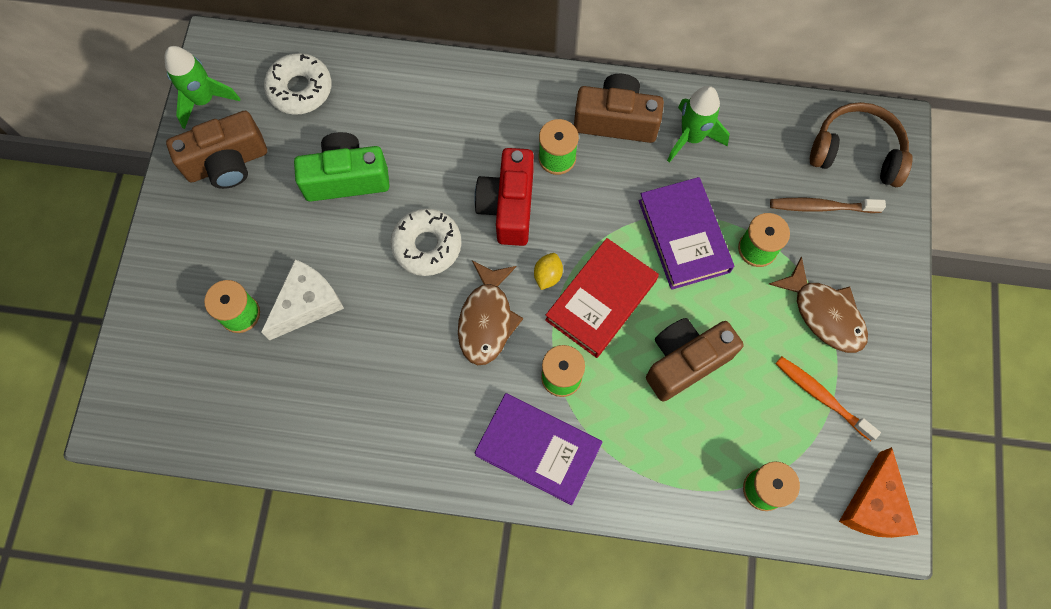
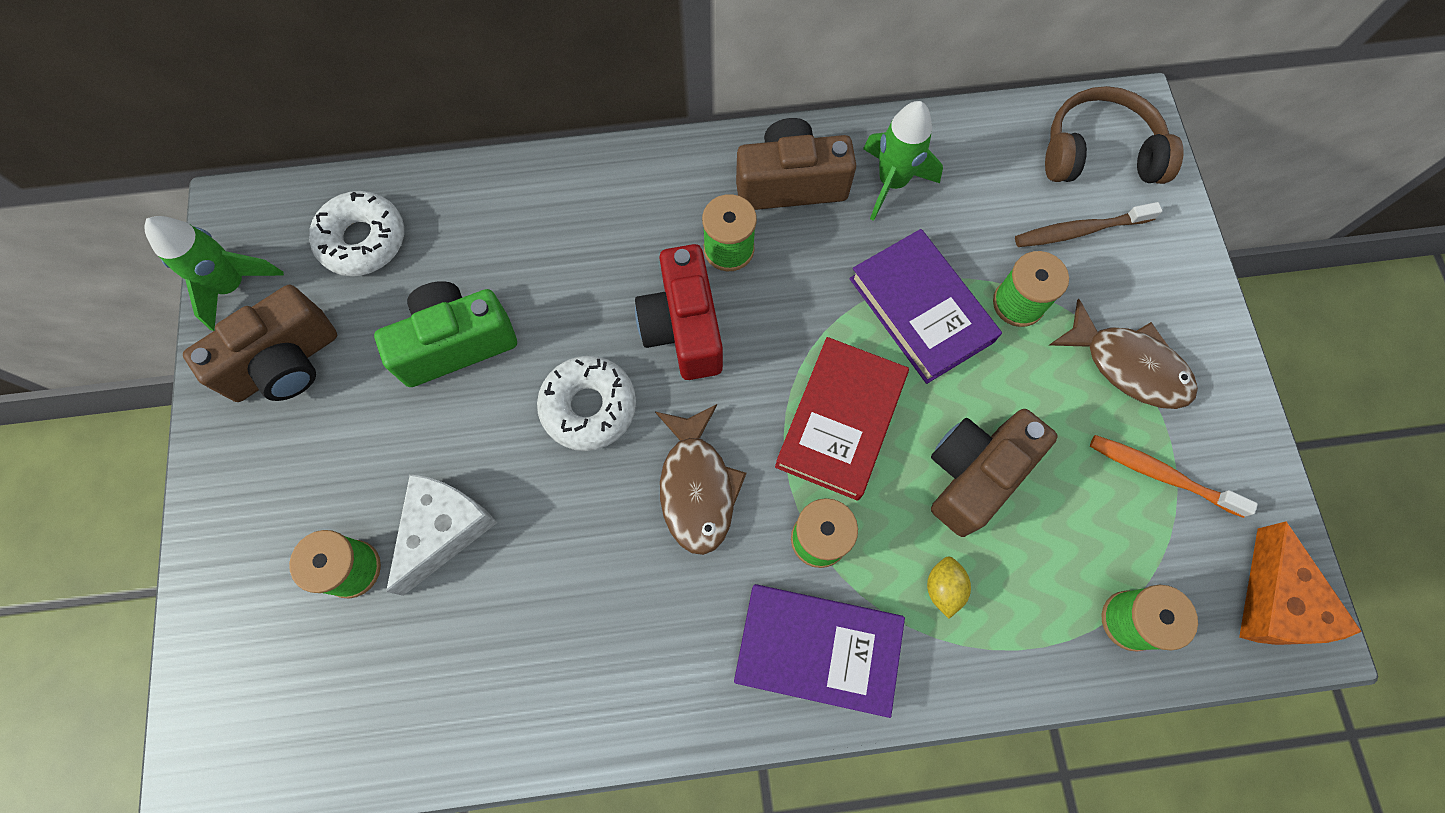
camera: 15 degrees left, 0 degrees up
yellow lemon [534,253,563,290] -> yellow lemon moved to [927,556,971,619]

